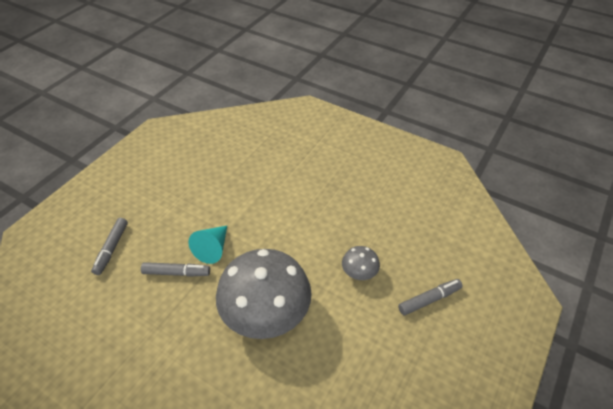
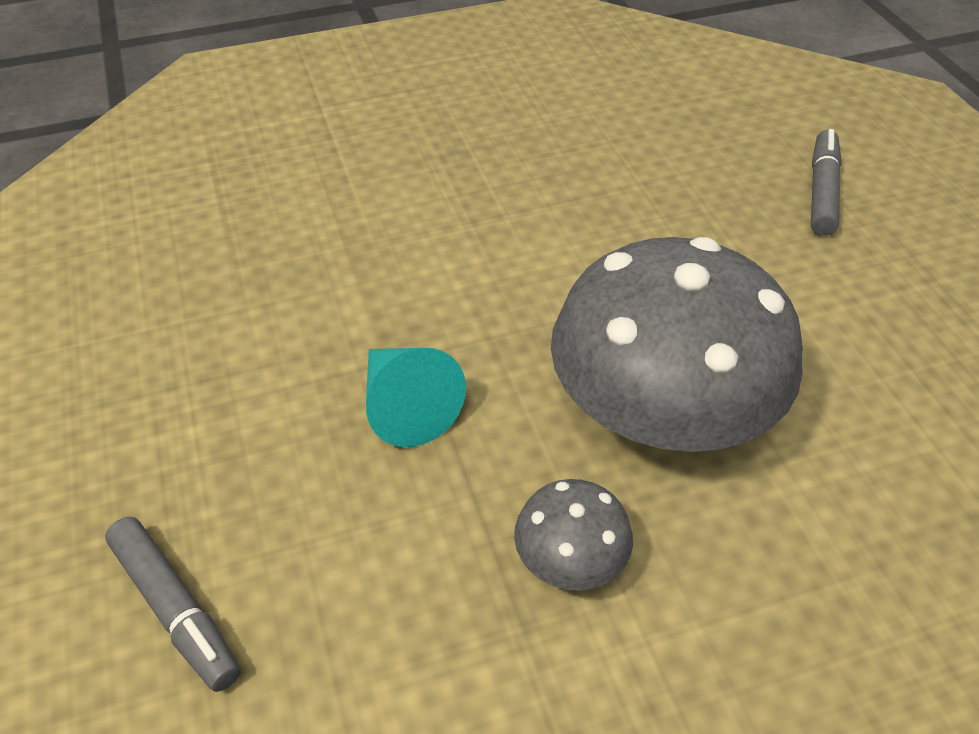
camera: 50 degrees left, 0 degrees up
grey marker [141,262,210,277] -> none
grey mushroom [342,246,380,280] -> grey mushroom moved to [514,479,633,590]

